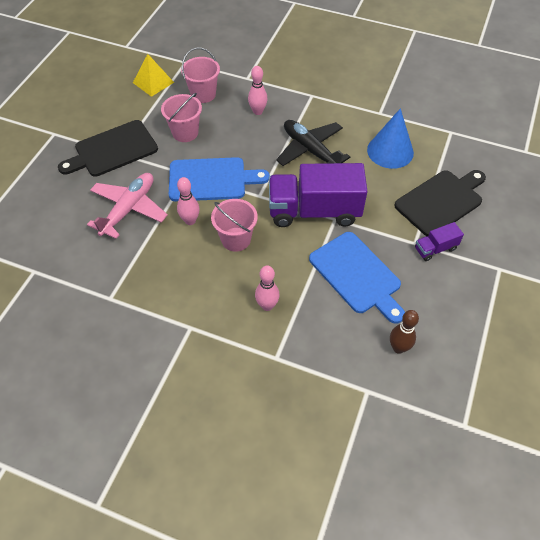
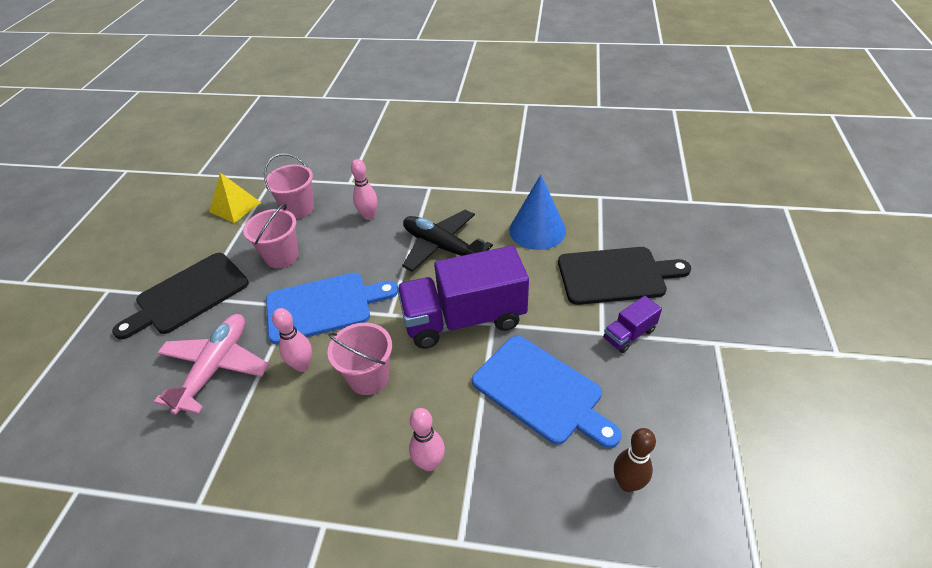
camera: 10 degrees left, 10 degrees down
black cutting board [394,170,486,237] -> black cutting board turned 45 degrees clockwise [558,247,691,305]

